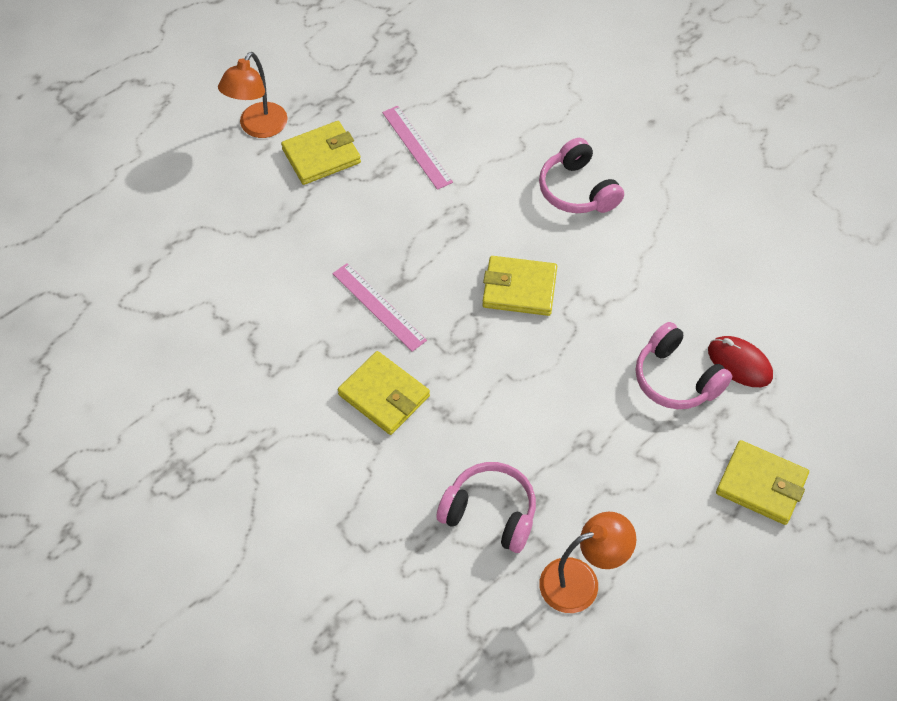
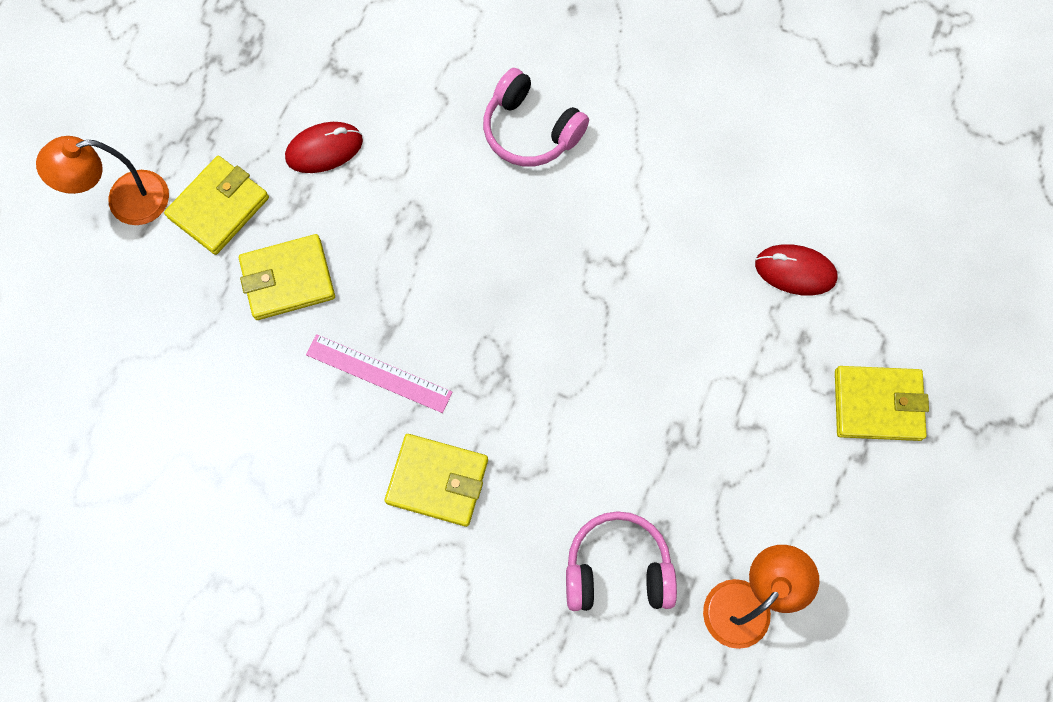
camera: 25 degrees left, 15 degrees up
orange lamp [218,52,288,138] -> orange lamp turned 75 degrees clockwise [36,136,169,225]
pink ruler [382,106,453,190] -> red mouse [285,122,363,173]
yellow wallet [482,256,557,316] -> yellow wallet moved to [239,234,335,320]
pink headphones [636,322,732,409] -> none

